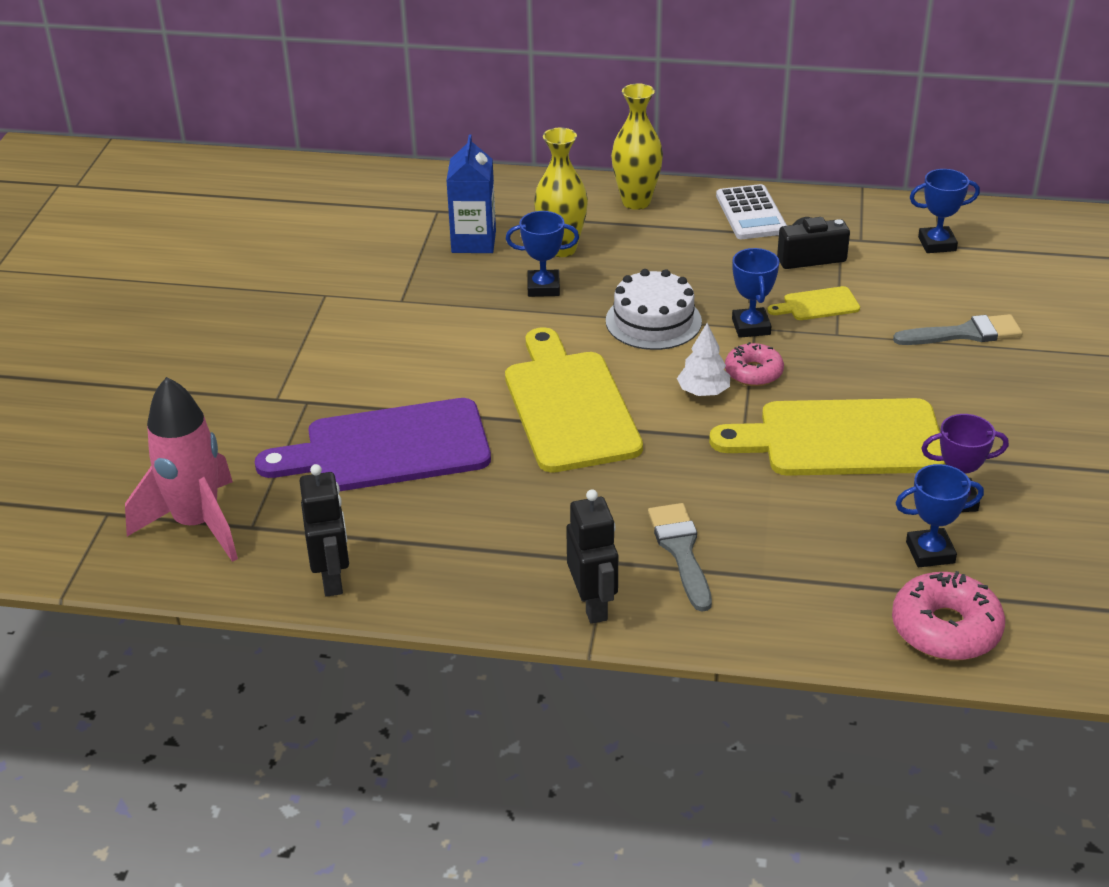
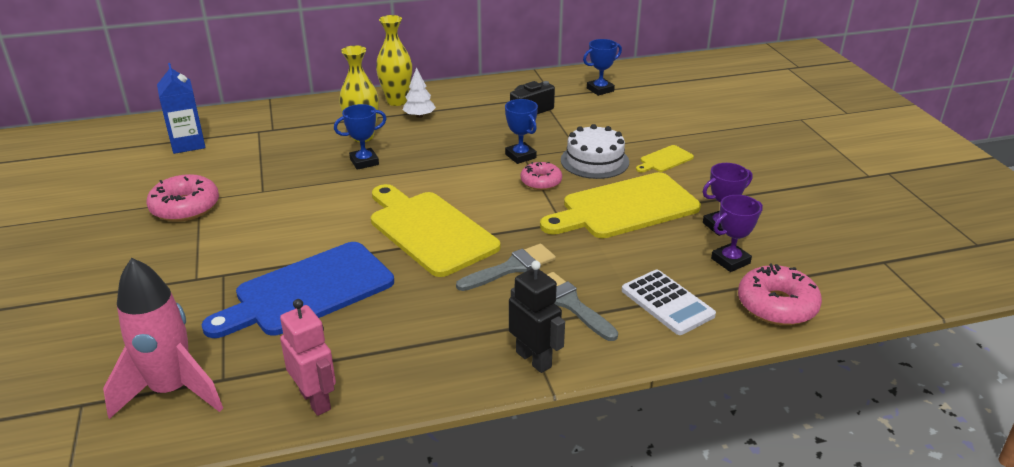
camera: 25 degrees left, 5 degrees down
purple cutting board [255,398,491,491] -> blue cutting board [202,242,394,338]
black robot [300,464,349,597] -> pink robot [280,299,336,416]
blue carton [446,134,496,253] -> blue carton moved to [157,63,206,154]
white cake [606,269,702,350] -> white cake moved to [561,124,629,179]
white tree [677,323,730,396] -> white tree moved to [403,67,436,118]
white calculator [716,184,787,239] -> white calculator moved to [622,270,716,335]
yellow cutting board [767,286,860,320] -> yellow cutting board moved to [636,145,694,173]
grey brush [893,314,1023,345] -> grey brush moved to [456,244,556,291]
blue trophy [895,464,984,567] -> purple trophy [711,195,763,272]
none -> pink donut [147,174,219,222]

